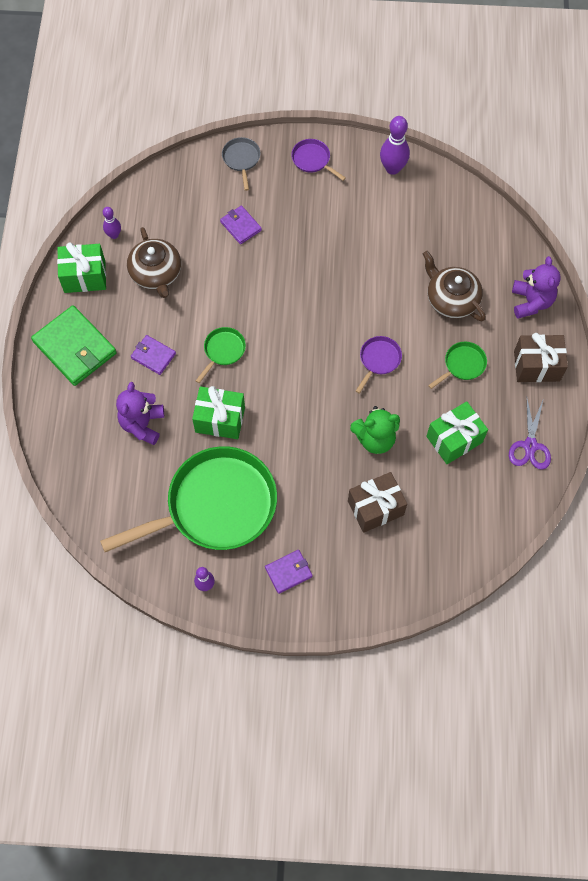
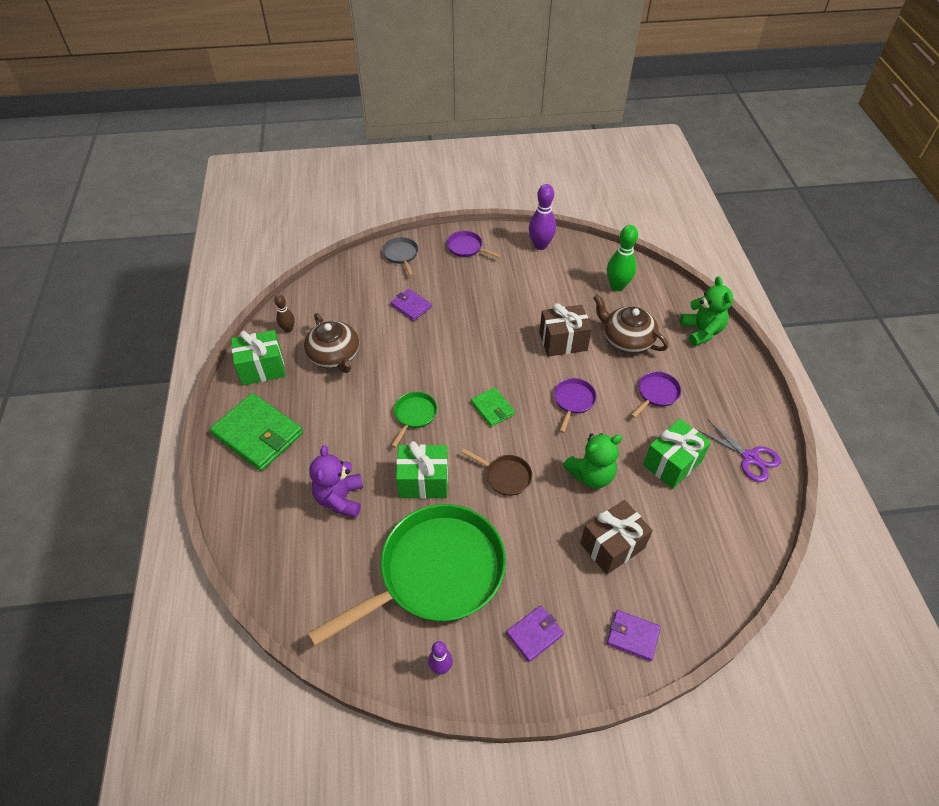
camera: 10 degrees left, 15 degrees down
purple bowling pin [103,207,121,239] -> brown bowling pin [274,295,295,333]
purple wallet [131,335,176,375] -> purple wallet moved to [607,610,661,661]
green pan [428,342,487,389] -> purple pan [631,371,681,418]
purple scissors [509,398,551,470] -> purple scissors turned 45 degrees counterclockwise [698,420,781,482]
purple teddy bear [512,256,560,318] -> green teddy bear [680,277,733,346]
brown gift [514,333,568,382] -> brown gift moved to [539,303,592,357]
none -> brown pan [461,449,532,496]
none -> green wallet [471,387,515,427]
none -> green bowling pin [607,225,638,291]

